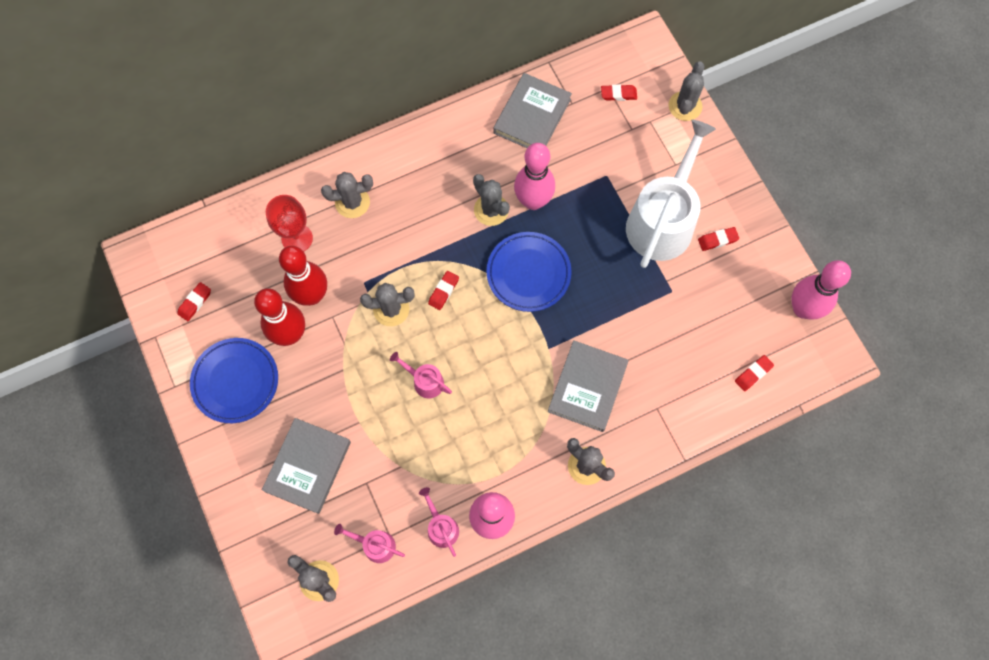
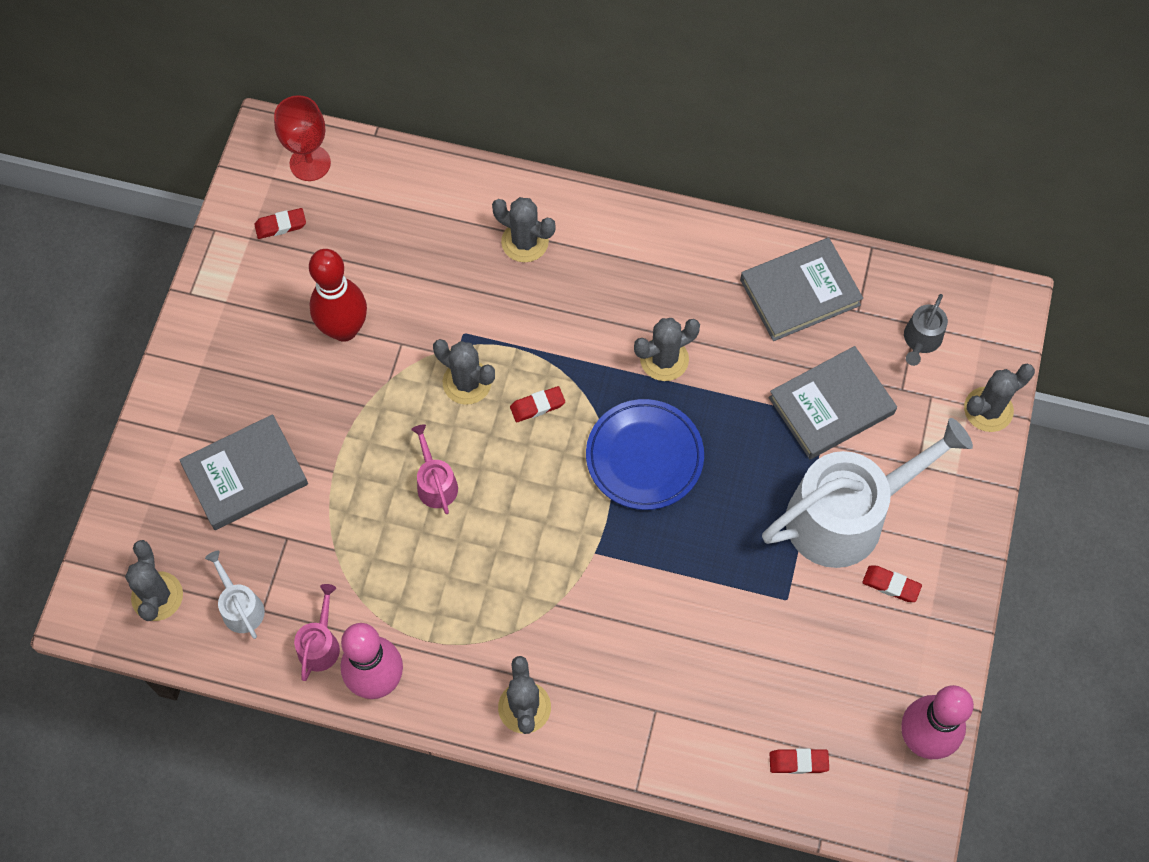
camera: 40 degrees right, 5 degrees down
blue plate [190,338,278,423] -> none
red goblet [266,195,313,252] -> red goblet moved to [274,95,331,181]
red bowling pin [279,246,327,306] -> none
pink watering can [334,524,405,563] -> white watering can [205,551,265,639]
grey cactus [473,174,510,226] -> grey cactus turned 60 degrees clockwise [634,318,700,381]
pink bowling pin [514,143,555,210] -> none
grey book [548,340,628,432] -> grey book moved to [769,346,897,459]
red eraser [601,84,637,101] -> grey watering can [904,294,948,366]

